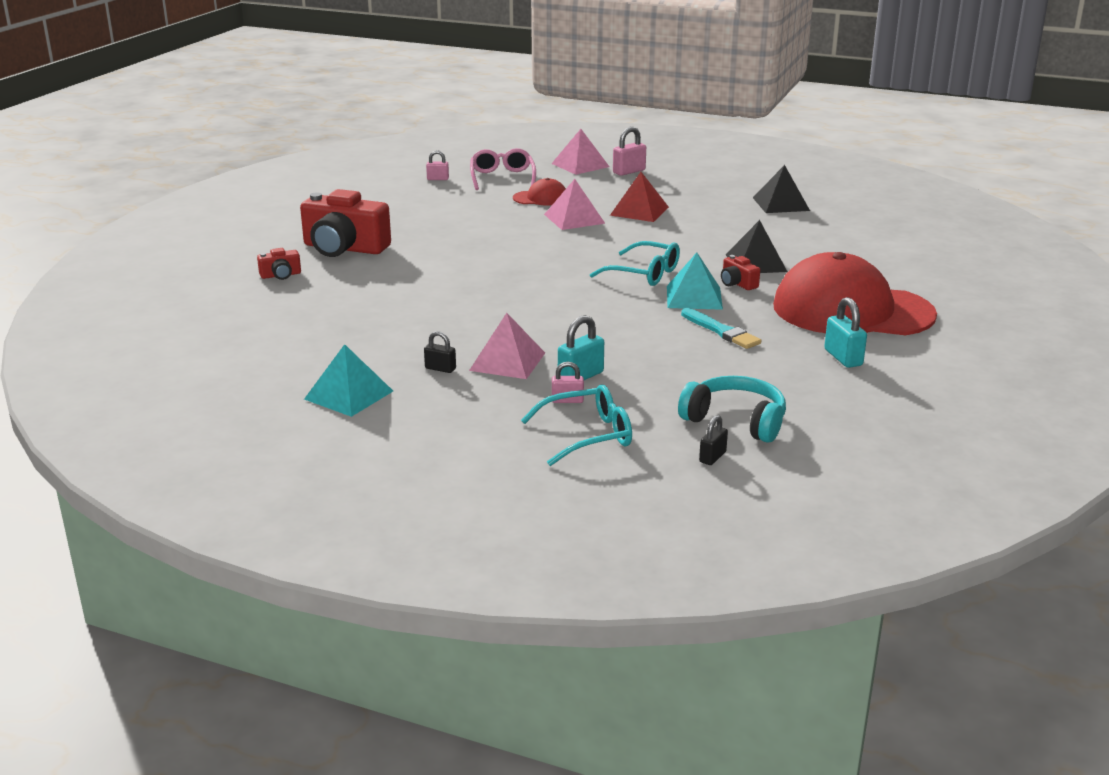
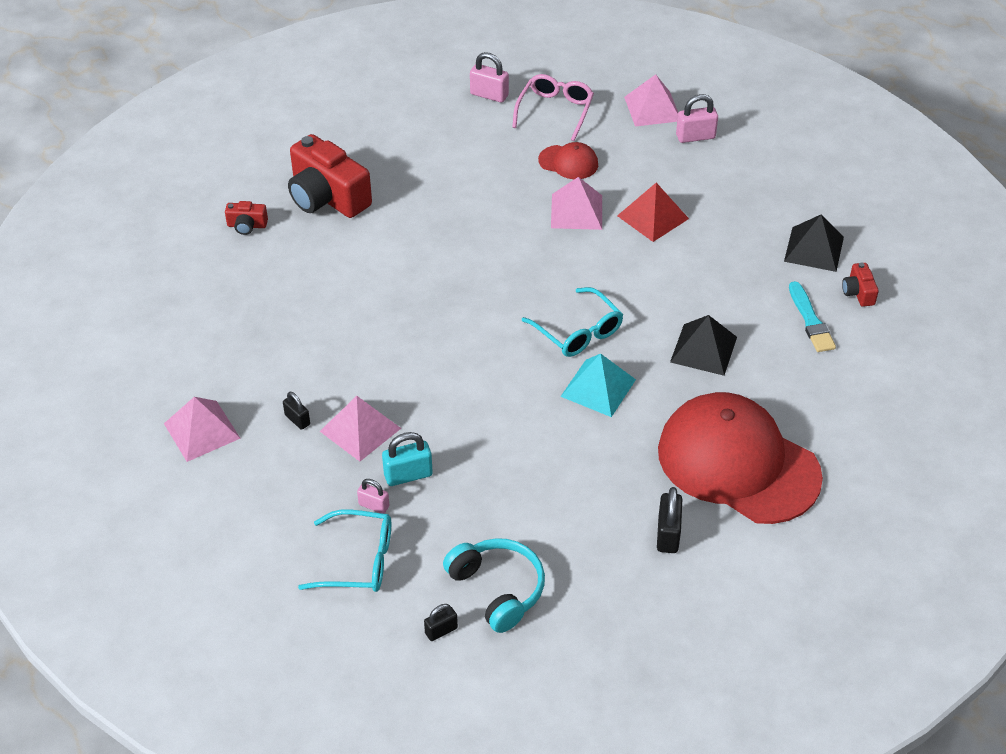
camera: 25 degrees right, 20 degrees up
turquoise pyramid [304,344,393,417] -> pink pyramid [164,397,241,462]
pink padlock [426,150,449,180] -> pink padlock [470,52,509,103], size x1.58
turquoise brush [681,308,761,349] -> turquoise brush moved to [789,281,836,352]
red camera [721,255,760,290] -> red camera moved to [842,263,879,307]
turquoise padlock [824,297,867,368] -> black padlock [657,487,682,553]

